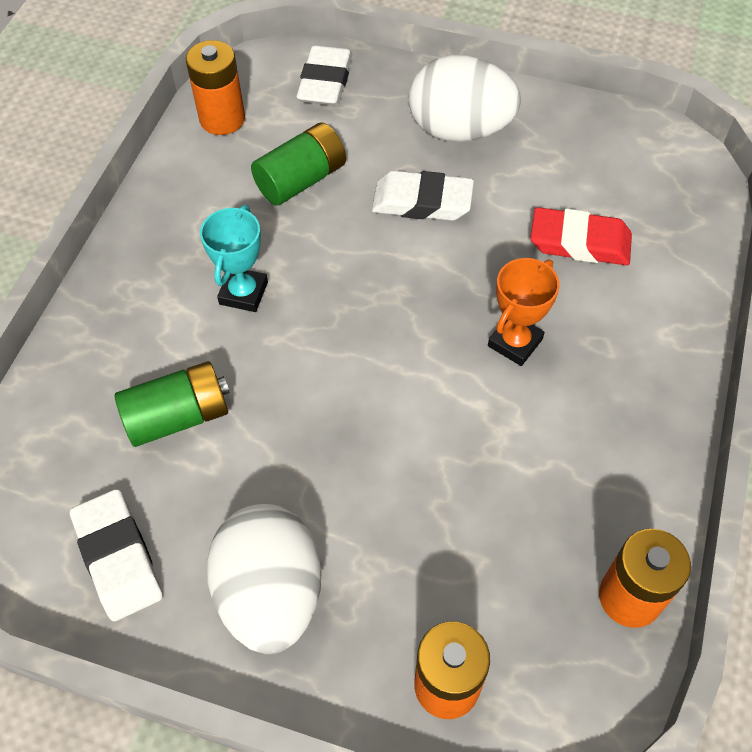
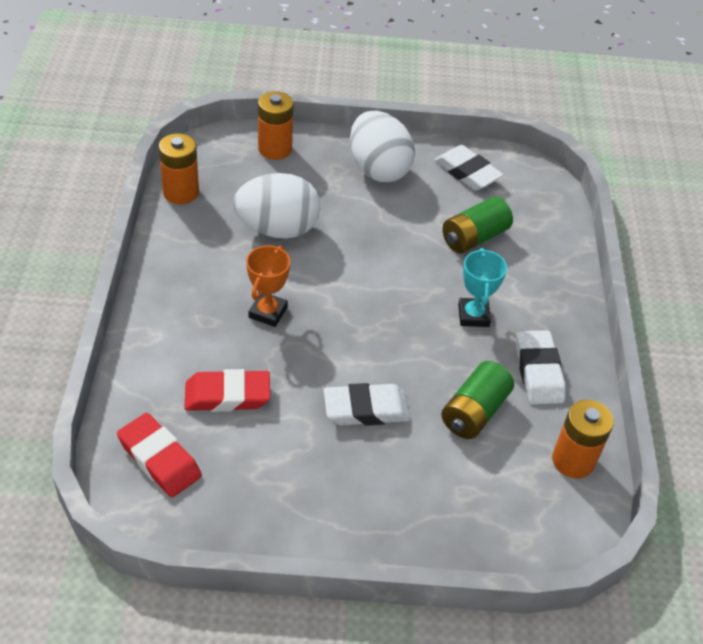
camera: 160 degrees right, 10 degrees down
white eraser [296,45,352,106] -> white eraser moved to [516,330,566,404]
white egg [409,55,521,142] -> white egg moved to [233,173,320,239]
none -> red eraser [117,413,202,497]

